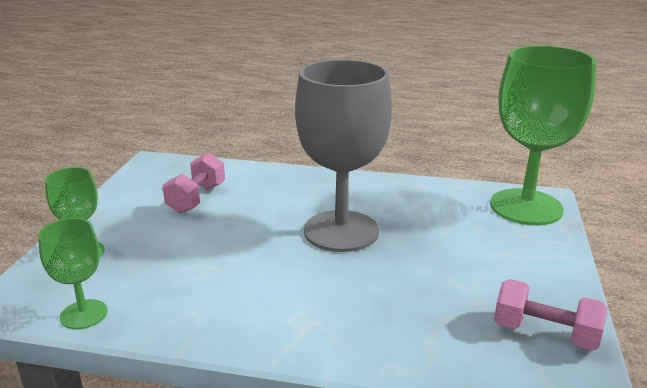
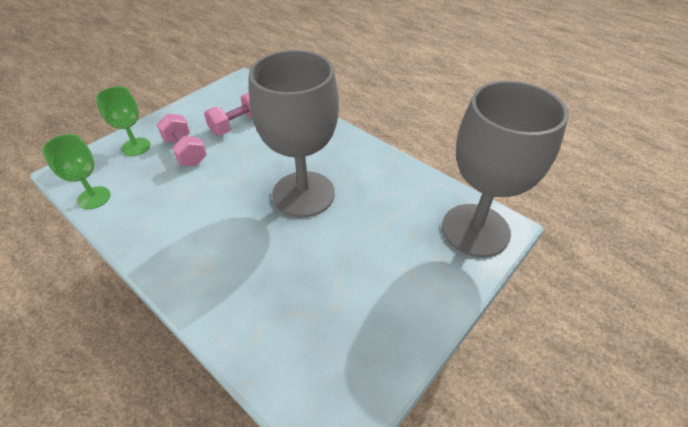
camera: 30 degrees right, 20 degrees up
green goblet [490,45,596,225] -> grey goblet [442,81,569,257]
pink dumbbell [494,279,608,351] -> pink dumbbell moved to [157,113,207,166]

